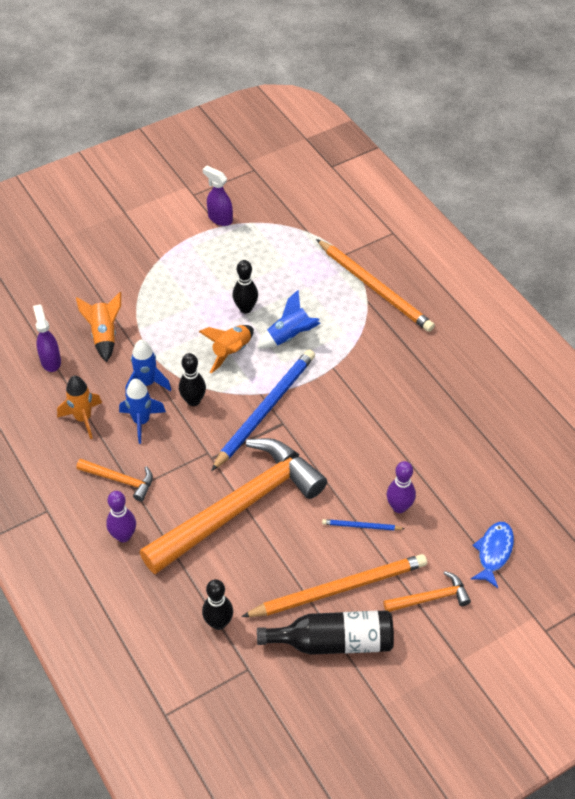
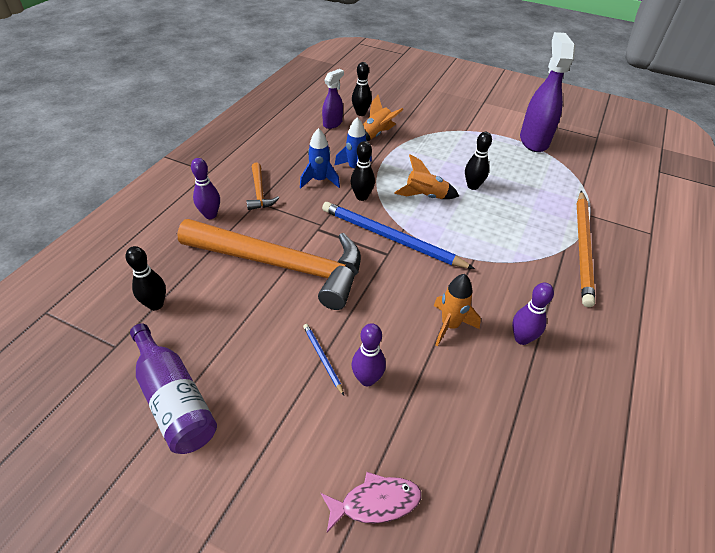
camera: 55 degrees right, 5 degrees down
orange rocket [57,376,102,439] -> orange rocket moved to [434,274,481,346]
purple spray bottle [203,166,233,226] -> purple spray bottle [520,32,575,152], size x1.84
blue pencil [211,349,315,471] -> blue pencil turned 150 degrees counterclockwise [322,202,475,269]
orange pencil [241,554,427,617] -> none
blue rocket [257,290,321,349] -> none
black bottle [257,610,394,655] -> purple bottle [130,323,217,454]
orange hammer [383,571,471,612] -> none
blue fish [471,522,514,588] -> pink fish [321,472,422,532]
none -> black bowling pin [352,62,372,116]
none -> purple bowling pin [512,282,554,345]

